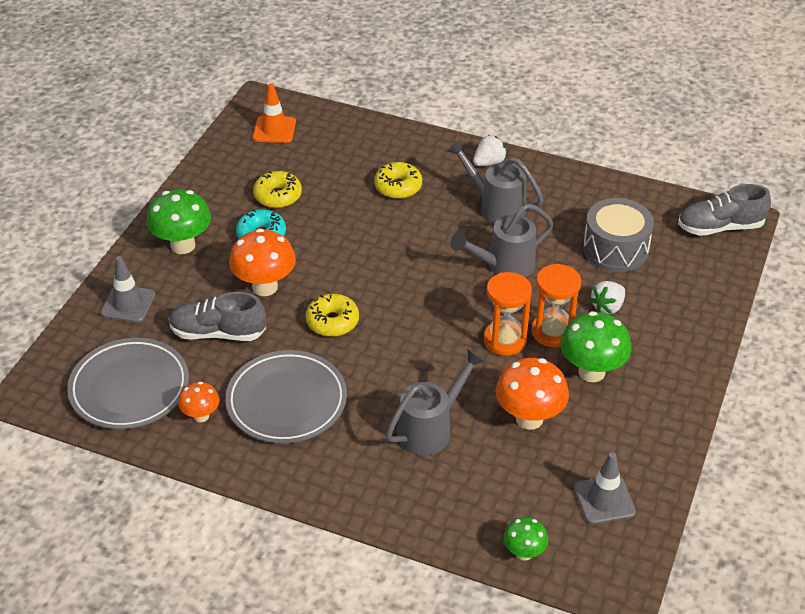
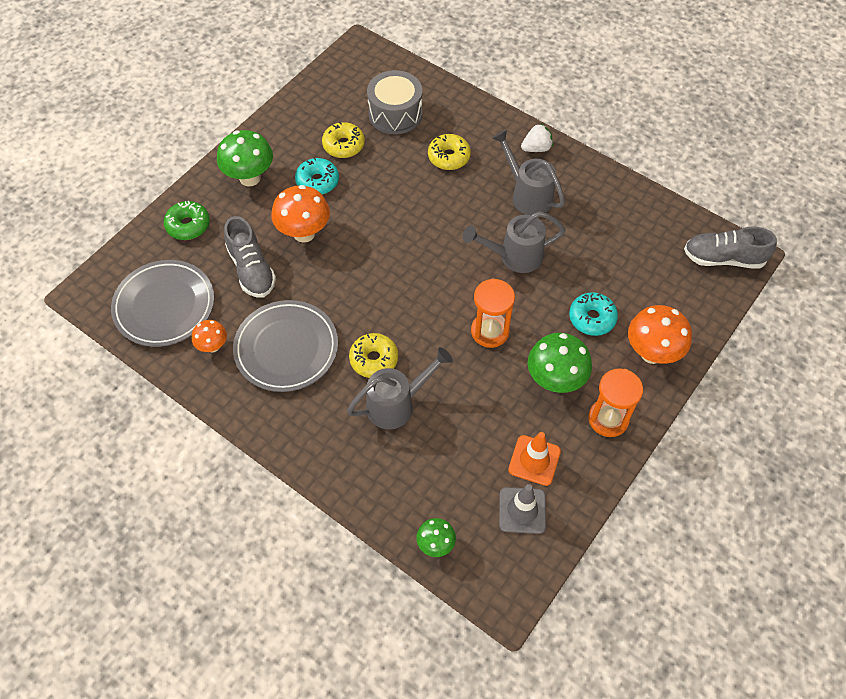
camera: 15 degrees right, 15 degrees up
grey traffic cone [100,256,156,323] -> green donut [164,201,210,240]
grey shoe [169,292,266,341] -> grey shoe turned 135 degrees counterclockwise [224,216,276,298]
orange traffic cone [253,83,296,143] -> orange traffic cone moved to [508,432,561,486]
yellow donut [306,294,359,337] -> yellow donut moved to [349,333,398,378]
orange mushroom [496,358,569,430] -> orange mushroom moved to [628,305,692,364]
orange hourglass [532,264,581,347] -> orange hourglass moved to [588,368,643,437]
grey drum [583,198,654,272] -> grey drum moved to [367,70,422,134]
white strawberry [589,281,625,314] -> turquoise donut [569,292,618,336]

